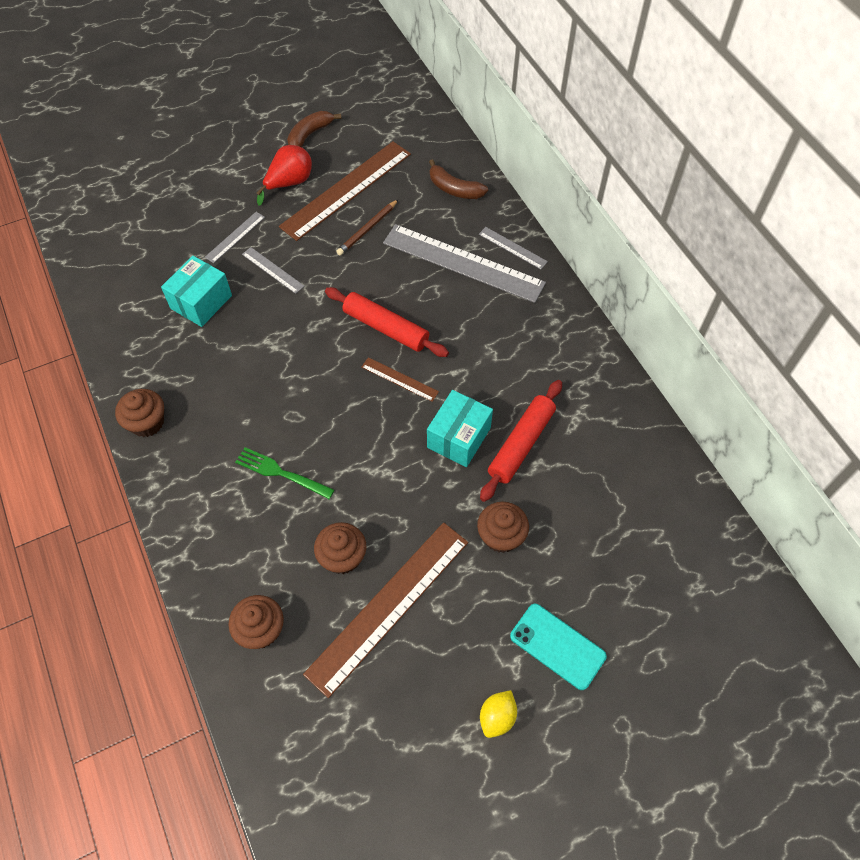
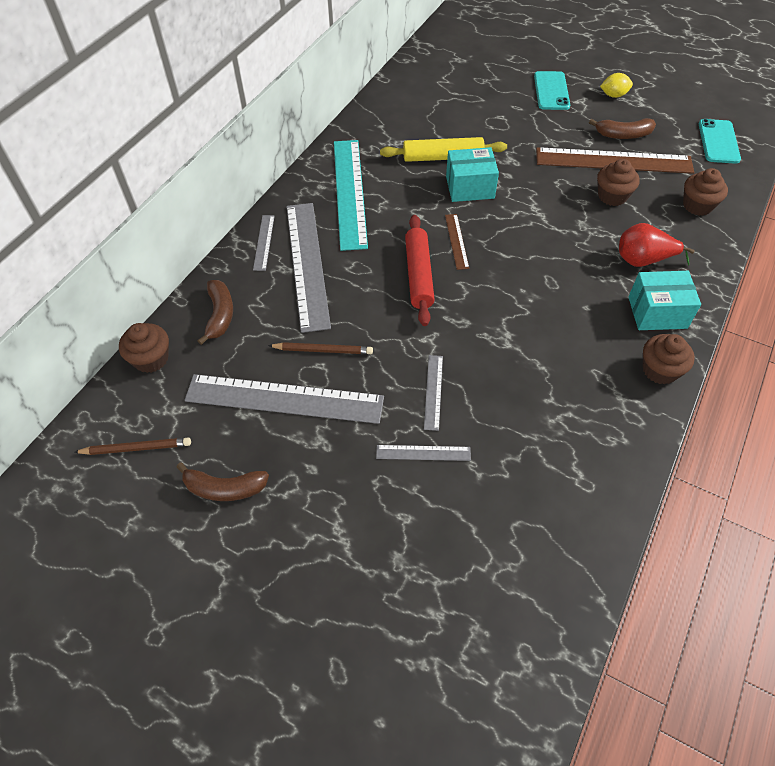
camera: 125 degrees left, 5 degrees down
turquoise box [161,256,232,327] -> turquoise box moved to [628,271,701,330]
green fork [235,447,334,499] -> none
red pear [257,145,312,205] -> red pear moved to [619,223,695,267]
brown ruler [279,141,411,241] -> grey ruler [185,374,384,424]
brown cupcake [477,502,529,553] -> brown cupcake moved to [119,323,169,373]
red rolling pin [480,380,562,502] -> yellow rolling pin [380,137,507,162]
none -> brown pencil [74,437,191,455]
none -> turquoise ruler [334,140,368,251]
none -> brown banana [589,118,656,139]
none -> turquoise phone [699,119,741,164]

